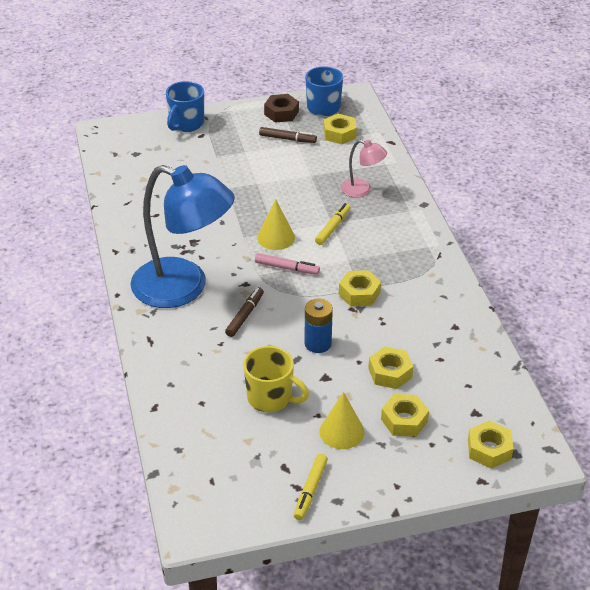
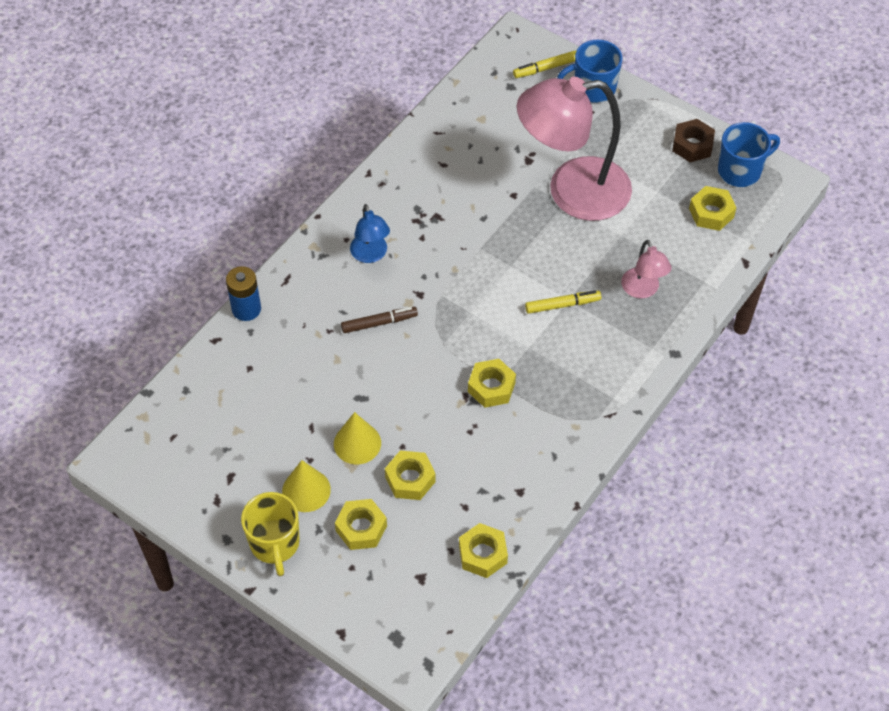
camera: 50 degrees right, 15 degrees up
blue lamp [131,165,235,308] -> blue lamp [350,204,390,263], size x0.45
yellow mug [243,346,309,412] -> yellow mug moved to [241,492,300,576]
pink marker [255,253,320,275] -> none
yellow cone [257,199,295,250] -> yellow cone moved to [334,412,381,465]
brown marker [259,127,317,143] -> none
yellow marker [294,454,328,520] -> yellow marker moved to [513,50,576,78]
blue battery [305,298,333,353] -> blue battery moved to [226,266,261,321]
yellow nut [468,421,513,469] -> yellow nut moved to [459,523,508,578]
none -> pink lamp [517,77,632,221]

